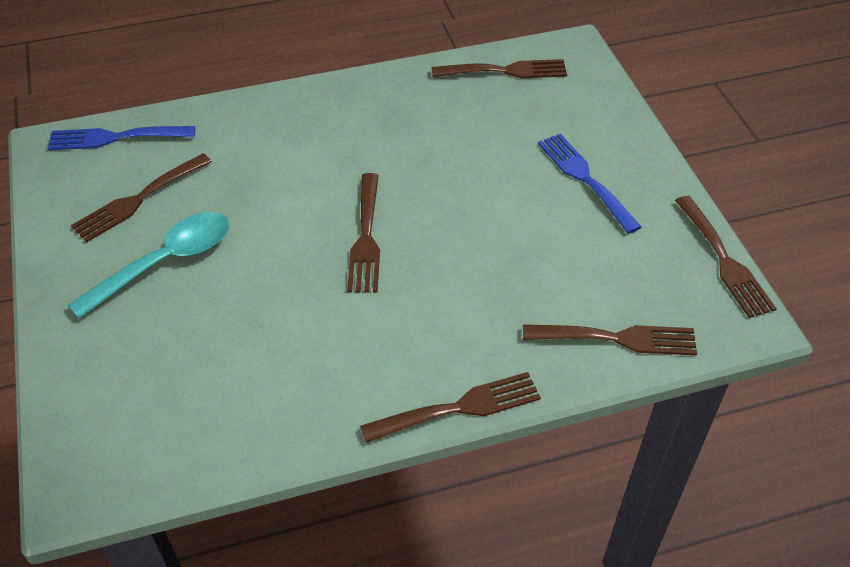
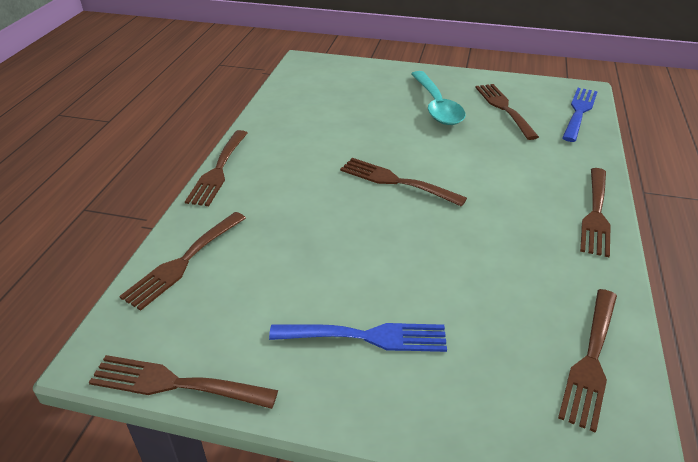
camera: 120 degrees right, 10 degrees down
none -> brown fork [580,168,610,257]

